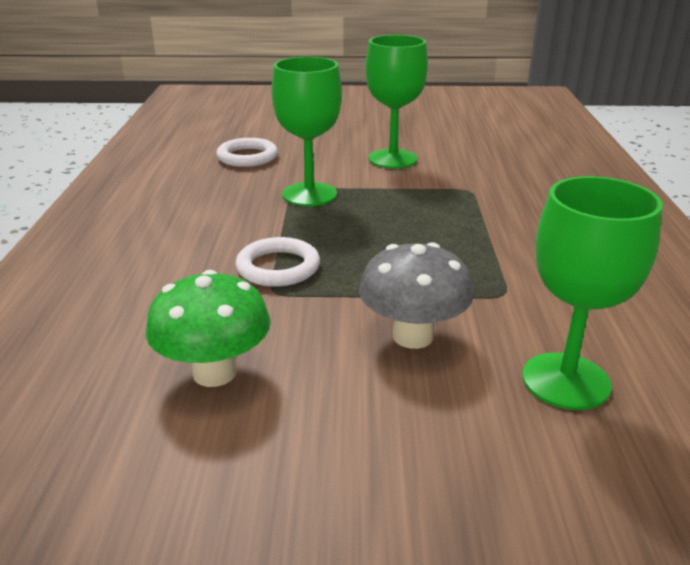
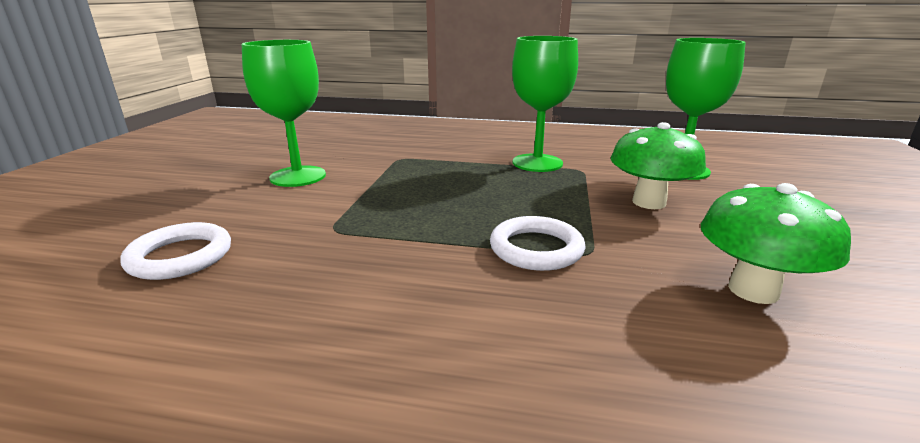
camera: 80 degrees left, 5 degrees down
green goblet [271,57,342,206] -> green goblet moved to [512,36,578,172]
grey mushroom [359,242,473,349] -> green mushroom [611,122,706,209]

